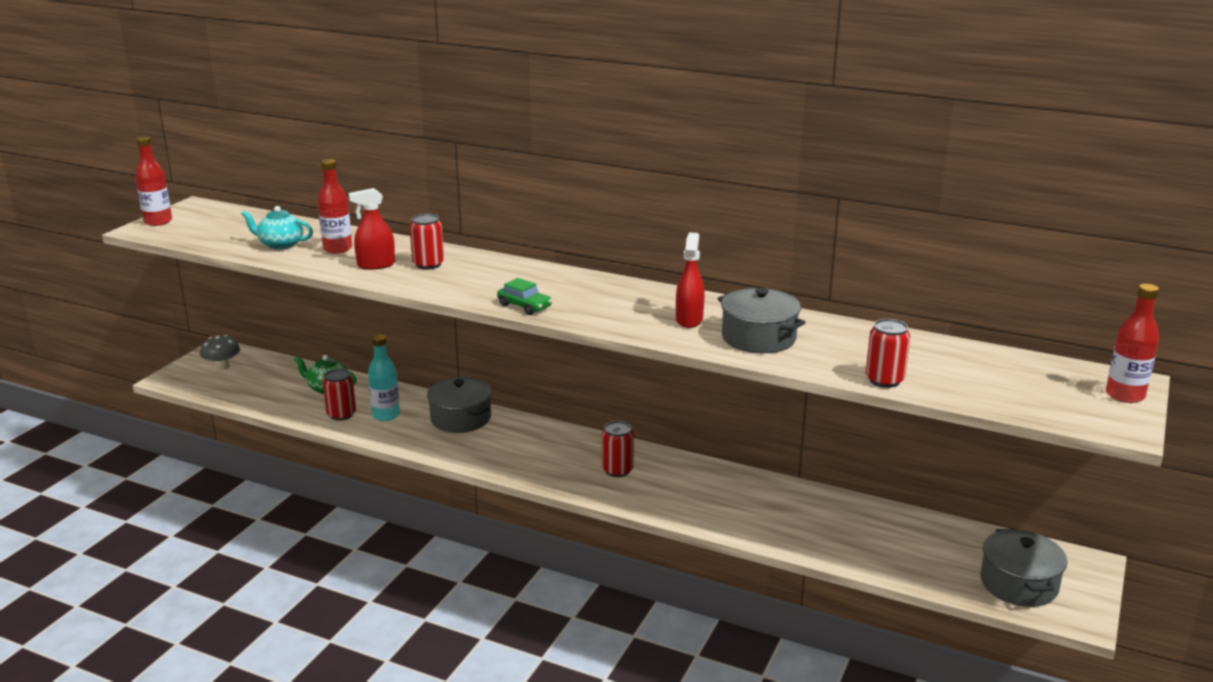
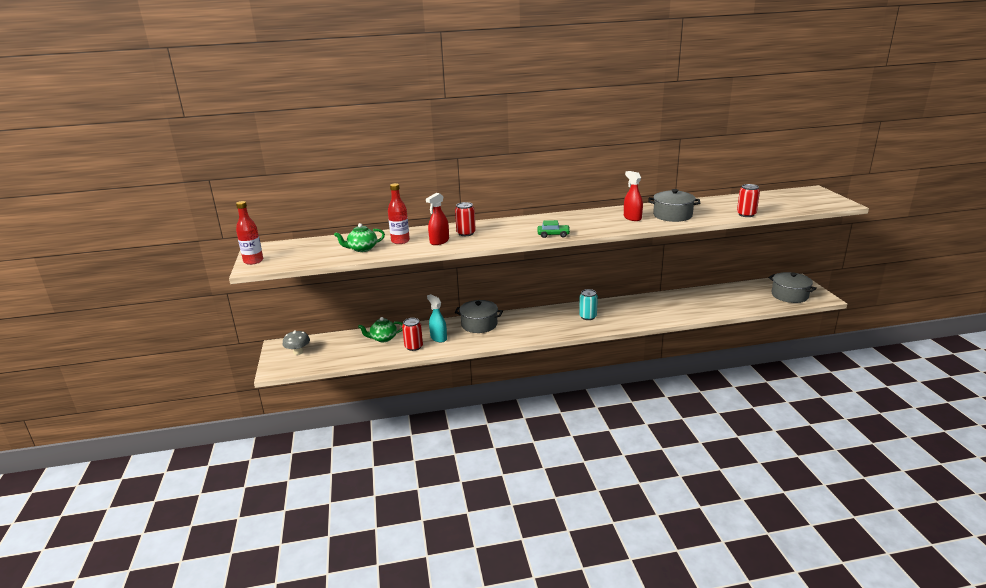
camera: 35 degrees left, 0 degrees up
turquoise teapot [241,206,313,250] -> green teapot [334,223,385,252]
turquoise bottle [368,334,400,421] -> turquoise spray bottle [427,294,447,343]
red can [602,421,634,477] -> turquoise can [579,289,598,320]
red bottle [1106,284,1159,403] -> none

